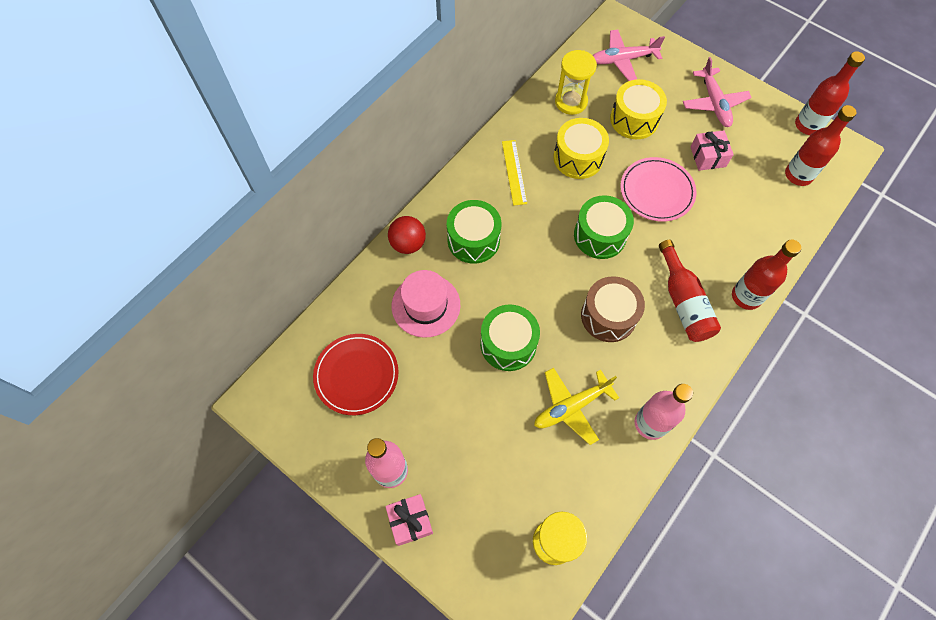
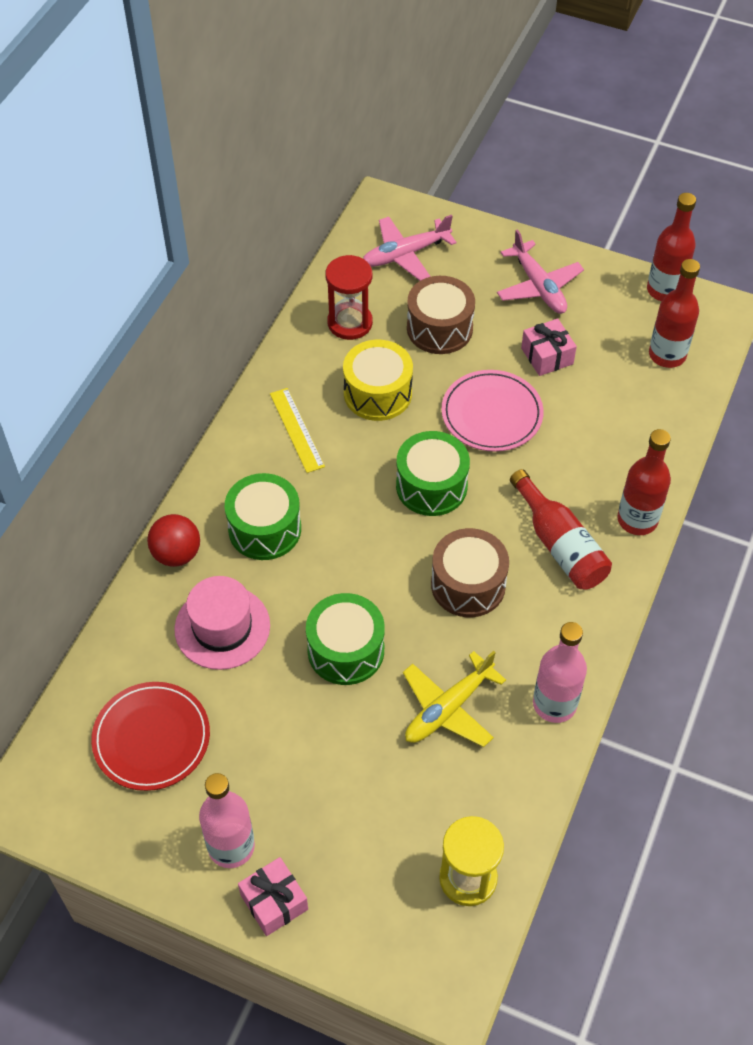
camera: 15 degrees left, 10 degrees down
yellow hourglass [555,50,597,115] -> red hourglass [325,255,373,340]
yellow drum [610,79,667,139] -> brown drum [407,276,475,354]

